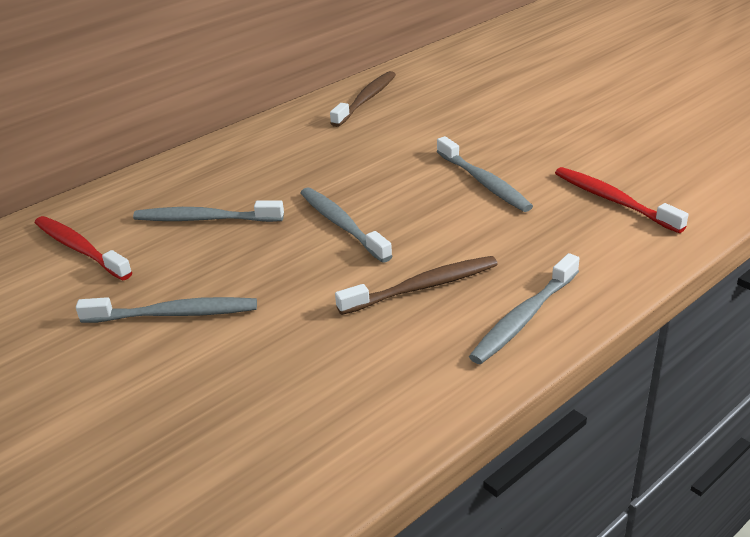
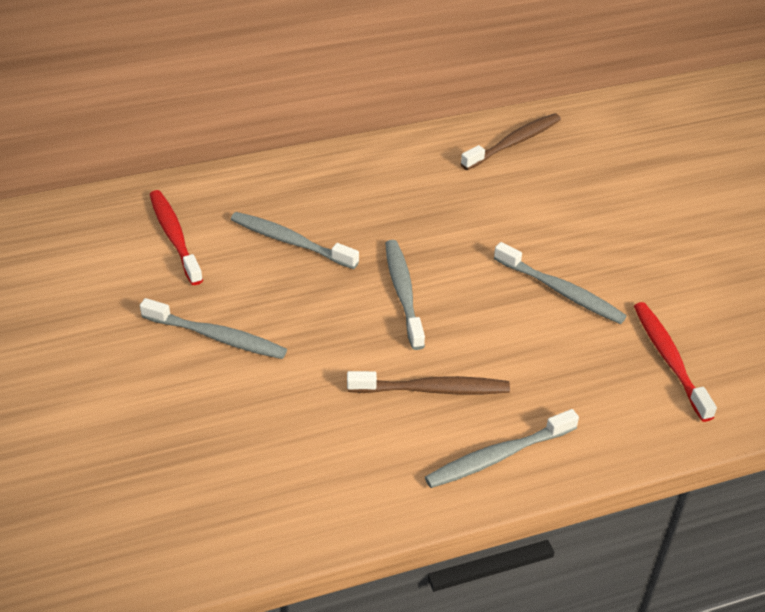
camera: 20 degrees right, 10 degrees up
grey toothbrush [437,136,533,212] -> grey toothbrush turned 45 degrees counterclockwise [494,242,627,324]

